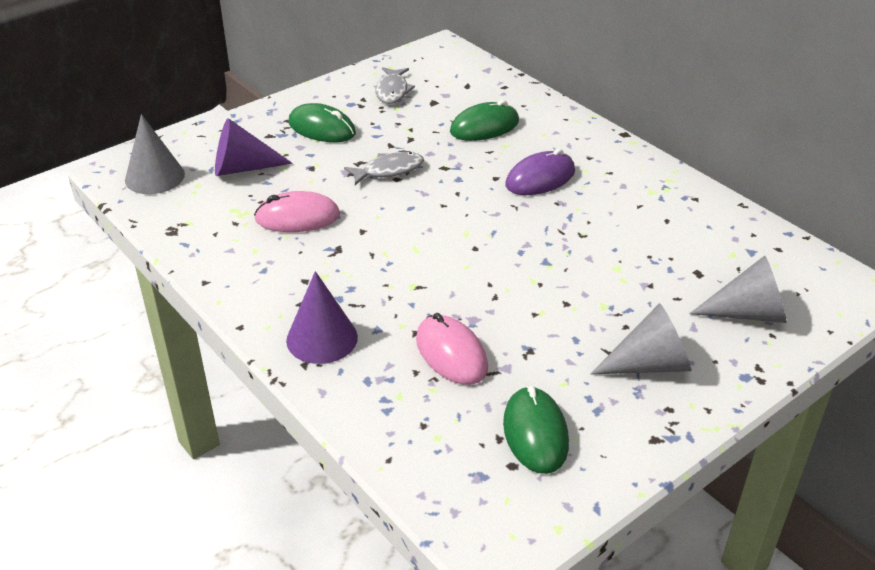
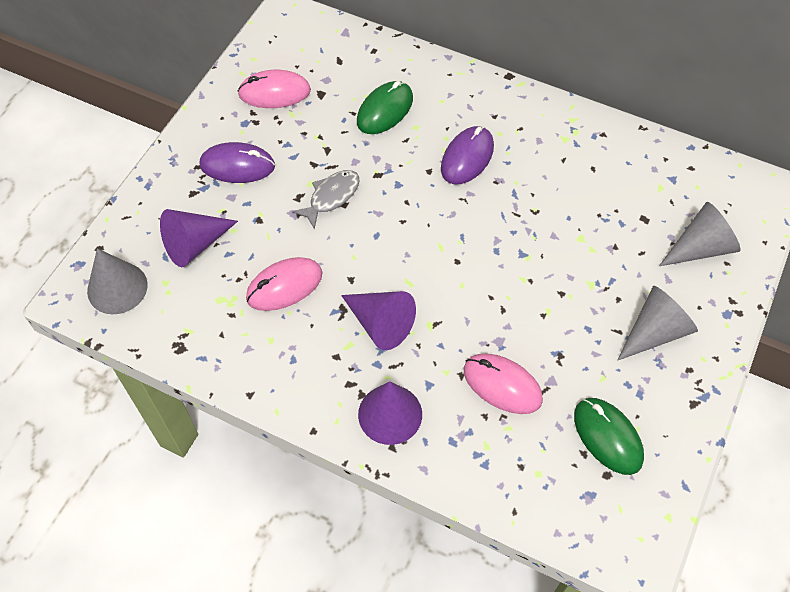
camera: 25 degrees left, 20 degrees up
green mouse [289,103,356,142] -> purple mouse [200,142,275,183]
grey fish [375,67,415,104] -> pink mouse [237,70,311,108]
none -> purple cone [341,291,416,350]

